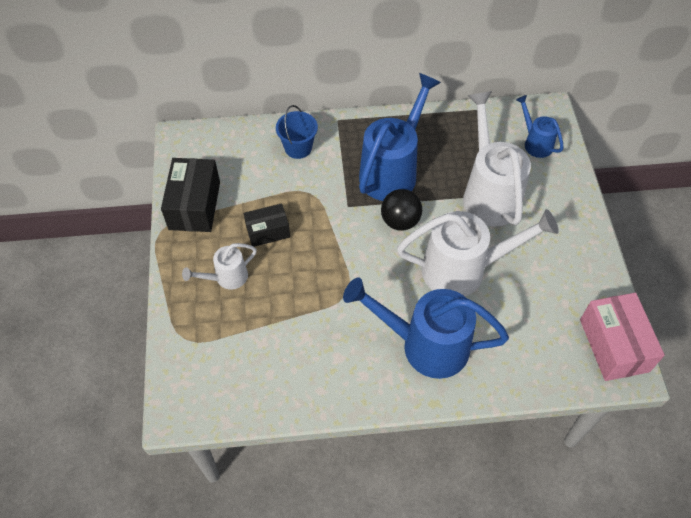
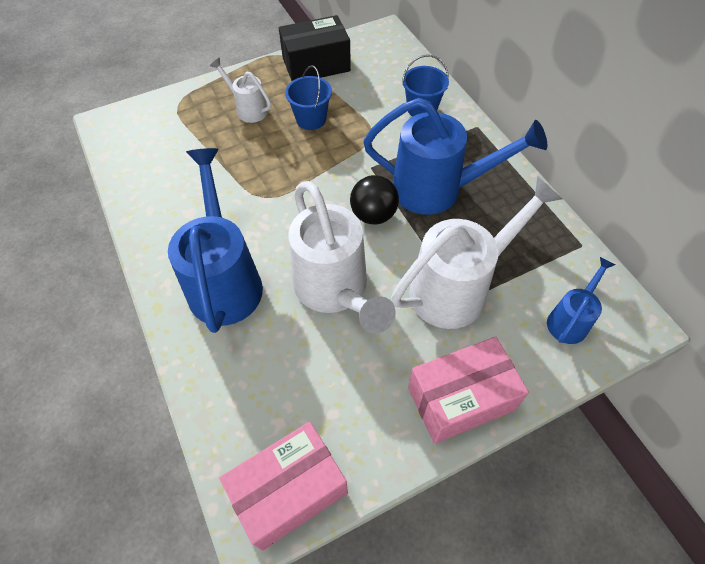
camera: 70 degrees right, 0 degrees up
black box [244,203,290,247] -> blue bucket [285,65,332,130]
none -> pink box [408,336,529,444]

